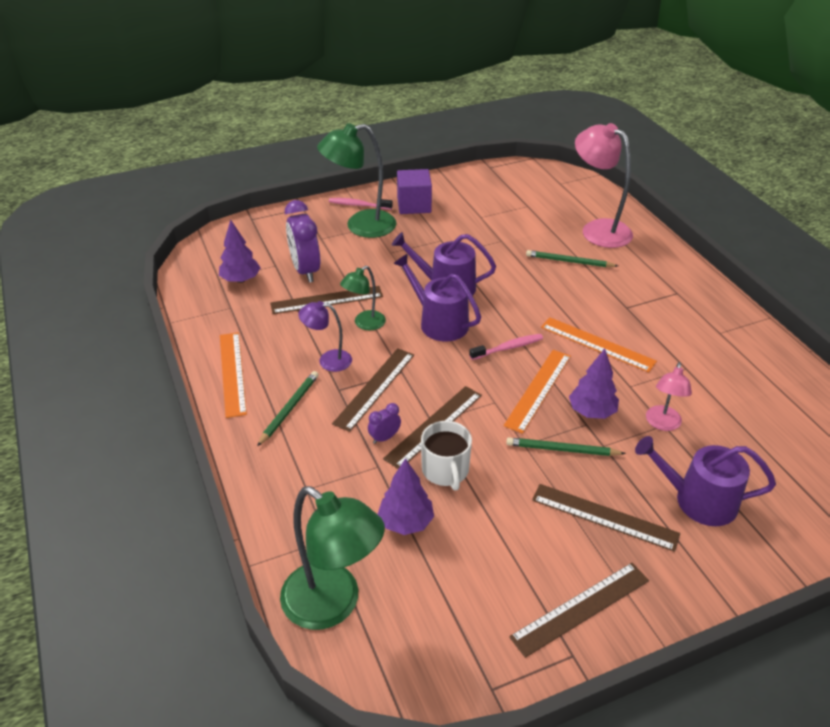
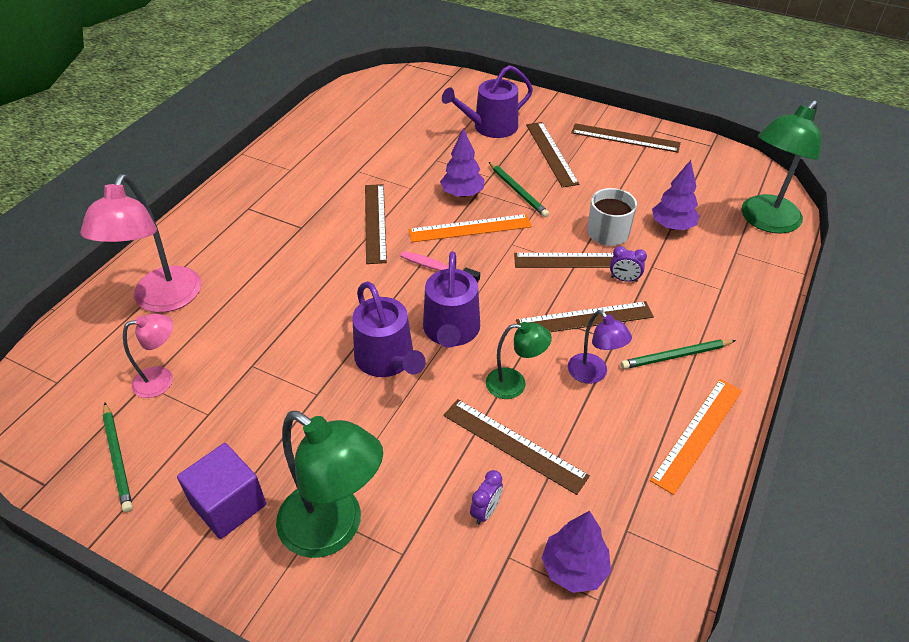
camera: 130 degrees left, 5 degrees up
green lamp [280,486,385,630] -> green lamp turned 135 degrees counterclockwise [741,100,821,234]
purple clock [285,200,320,283] -> purple clock [470,470,503,524], size x0.47
pink toothbrush [329,198,393,210] -> none
green pencil [526,250,618,267] -> green pencil moved to [103,403,133,512]
orange ruler [541,317,657,372] -> brown ruler [365,184,387,264]
purple watering can [635,436,776,526] -> purple watering can turned 90 degrees clockwise [442,65,533,138]
pink lamp [646,362,692,431] -> pink lamp moved to [123,313,173,398]

